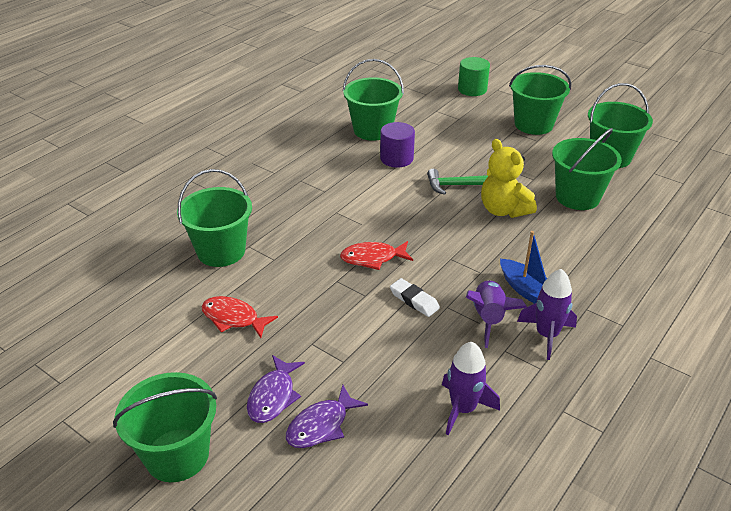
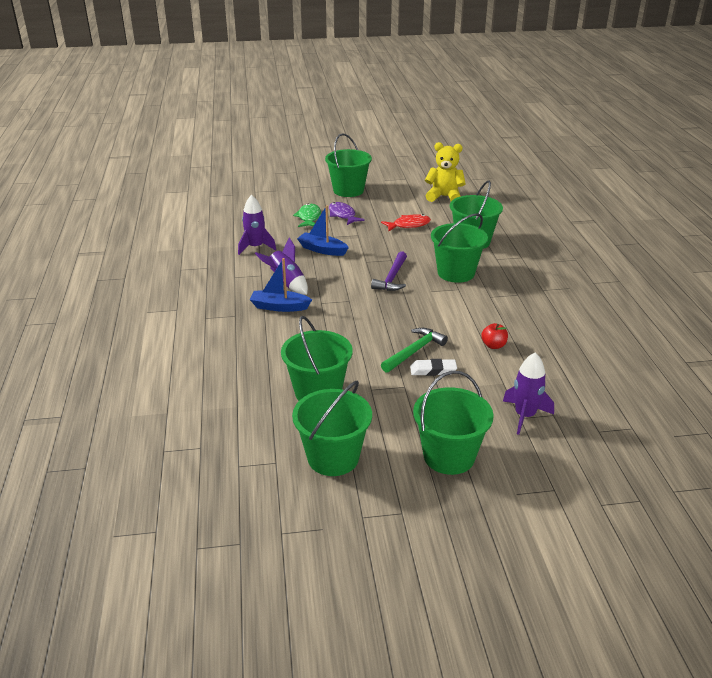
camera: 135 degrees right, 5 degrees down
purple fish [286,385,368,448] -> green fish [293,203,321,227]
red fish [340,241,413,270] -> purple hammer [371,251,407,291]
green bucket [343,59,404,141] -> green bucket moved to [431,213,488,283]
purple cylinder [380,122,415,168] -> red apple [481,323,508,349]
white eraser [390,278,440,317] -> white eraser moved to [410,359,457,376]
green cylinder [458,57,490,96] -> none
yellow teddy bear [481,139,537,218] -> yellow teddy bear moved to [425,142,466,202]
purple rocket [517,269,577,360] -> purple rocket moved to [503,353,554,435]
none -> blue boat [297,206,349,256]

